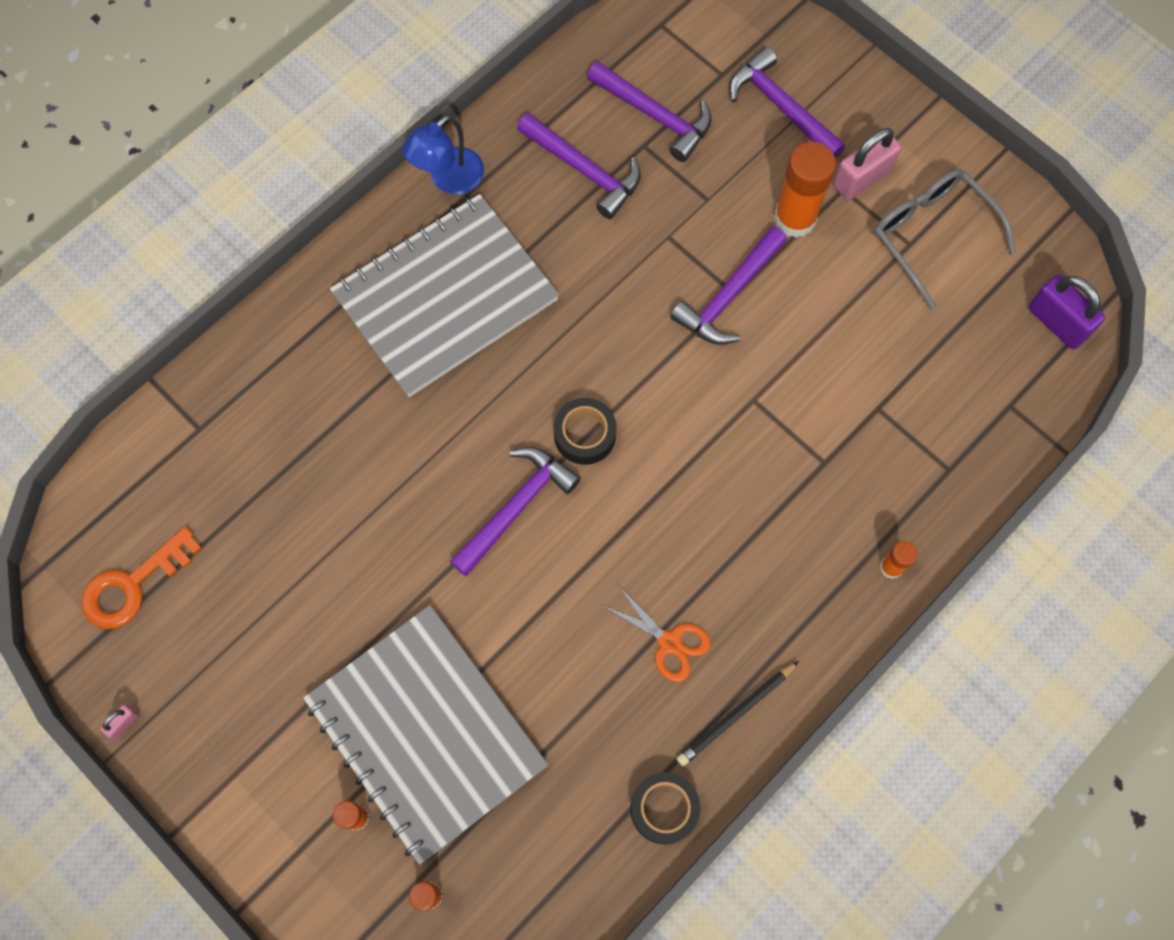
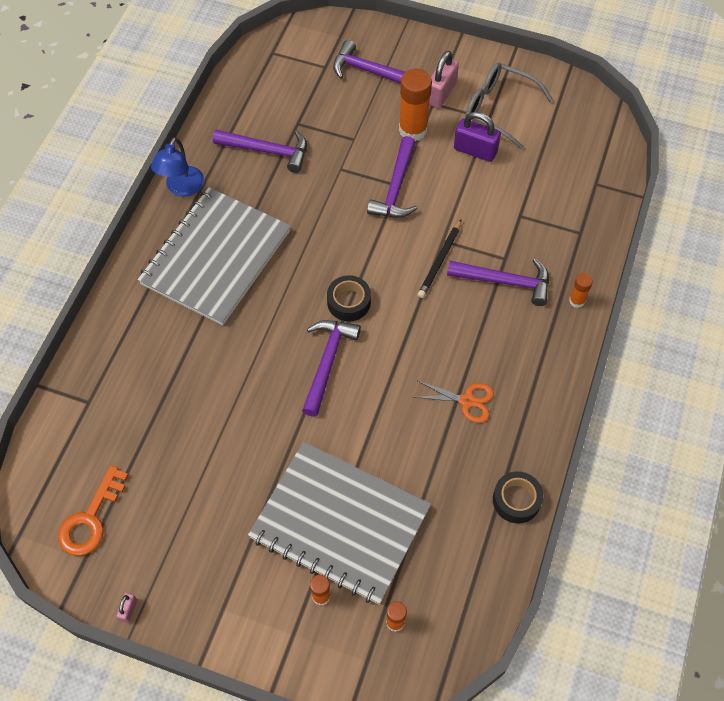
camera: 25 degrees left, 10 degrees down
purple hammer [587,61,712,162] -> purple hammer moved to [447,258,549,306]
black pencil [676,661,799,766] -> black pencil moved to [418,220,461,298]
purple padlock [1028,275,1105,349] -> purple padlock moved to [454,112,501,162]

